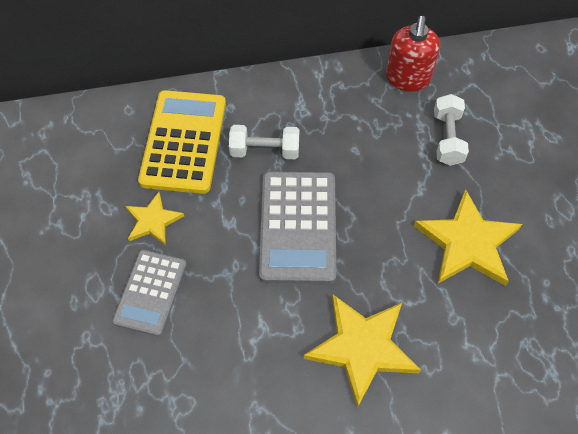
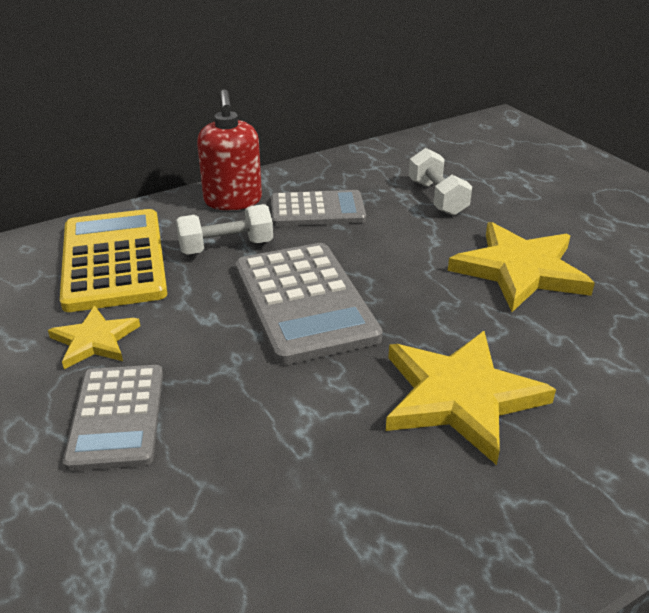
camera: 20 degrees left, 25 degrees down
red soap dispenser [386,16,440,92] -> red soap dispenser moved to [197,89,262,210]
none -> grey calculator [271,190,366,226]

